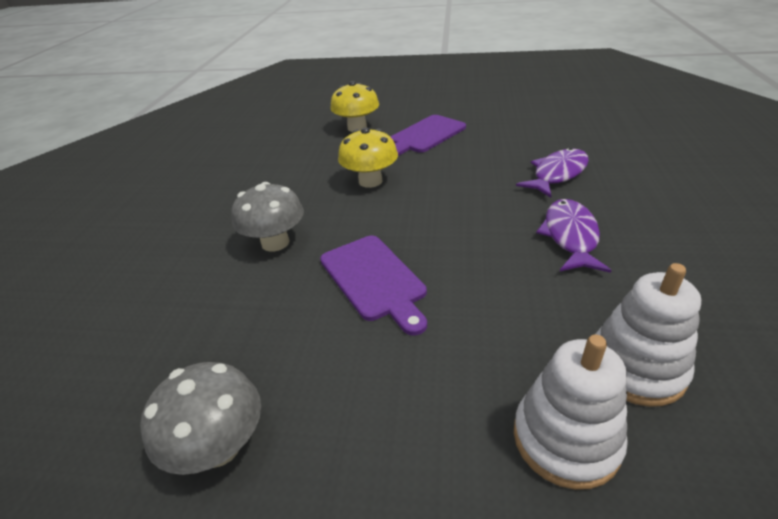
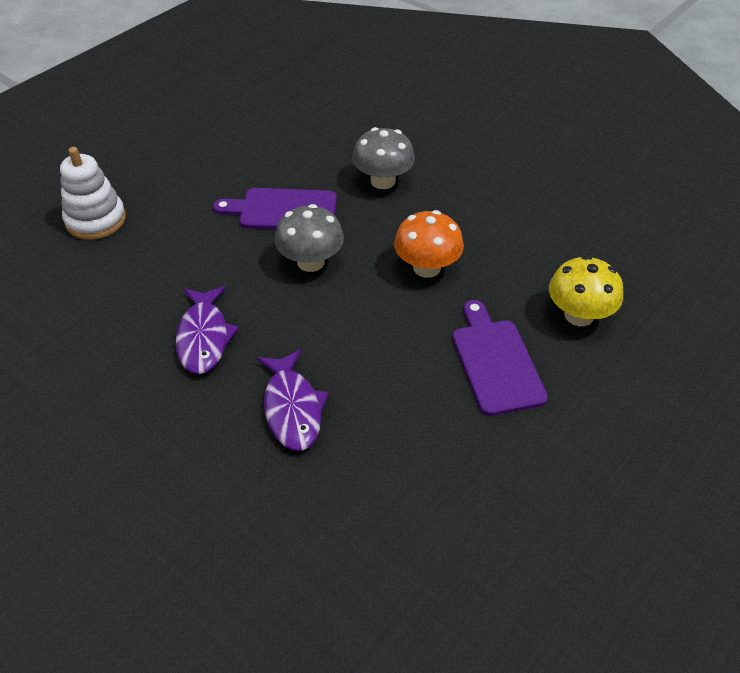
camera: 120 degrees right, 10 degrees up
grey mushroom [140,362,261,475] -> grey mushroom moved to [275,204,344,272]
yellow mushroom [338,127,398,188] -> orange mushroom [394,210,464,278]
purple fish [536,199,611,273] -> purple fish turned 45 degrees clockwise [176,286,239,374]
white stacking toy [595,263,701,407] -> none

